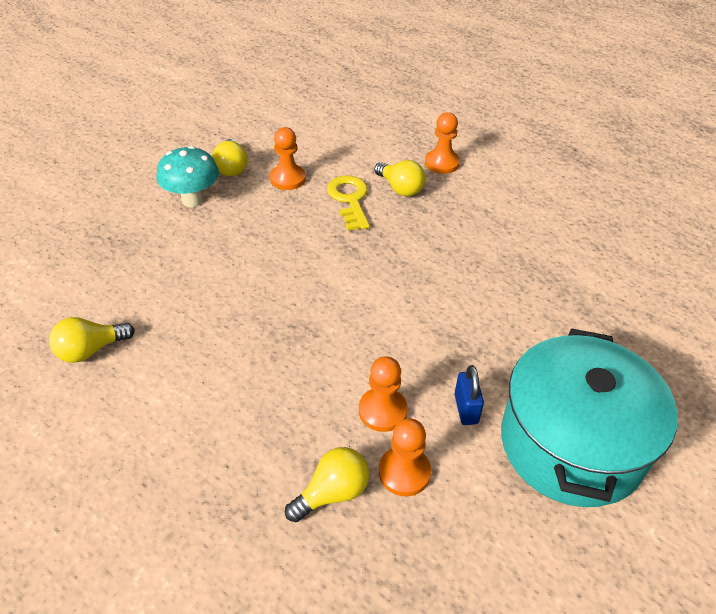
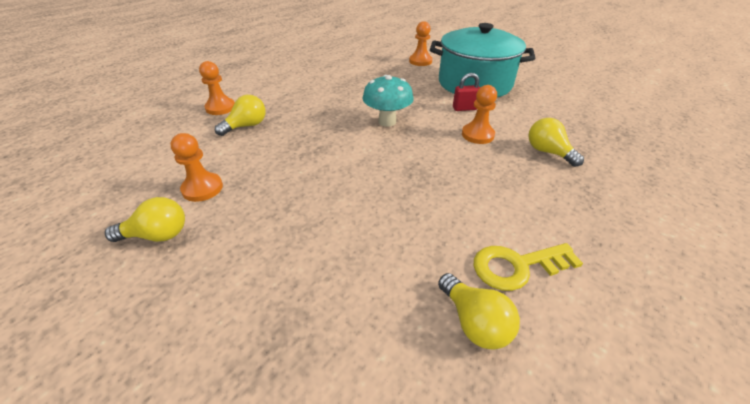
camera: 90 degrees left, 5 degrees down
turquoise mushroom [156,146,219,207] -> turquoise mushroom moved to [362,75,414,127]
yellow key [327,175,370,231] -> yellow key moved to [474,243,583,291]
orange pawn [379,418,431,496] -> orange pawn moved to [409,21,432,66]
blue padlock [454,365,484,425] -> red padlock [453,73,480,111]

